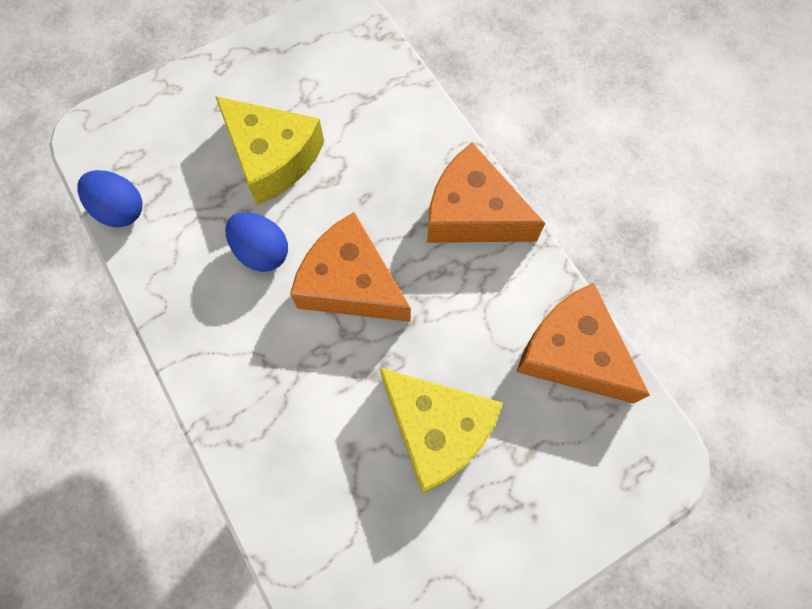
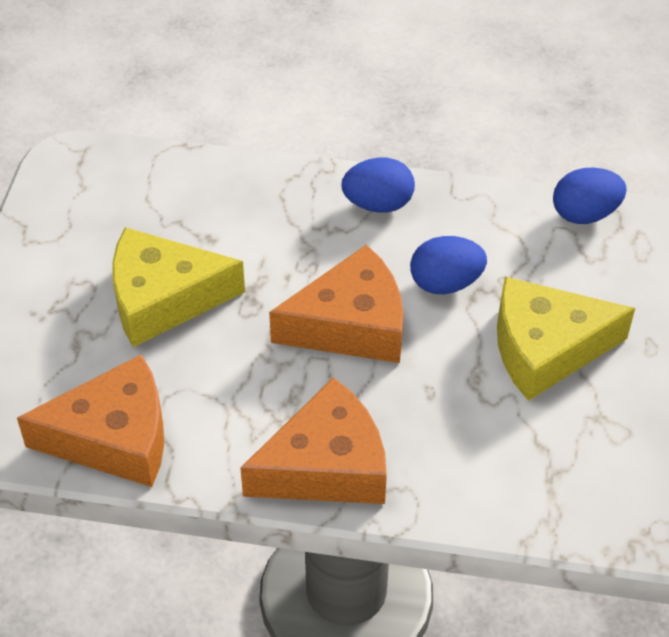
camera: 130 degrees right, 20 degrees down
none -> blue egg [341,158,415,213]

